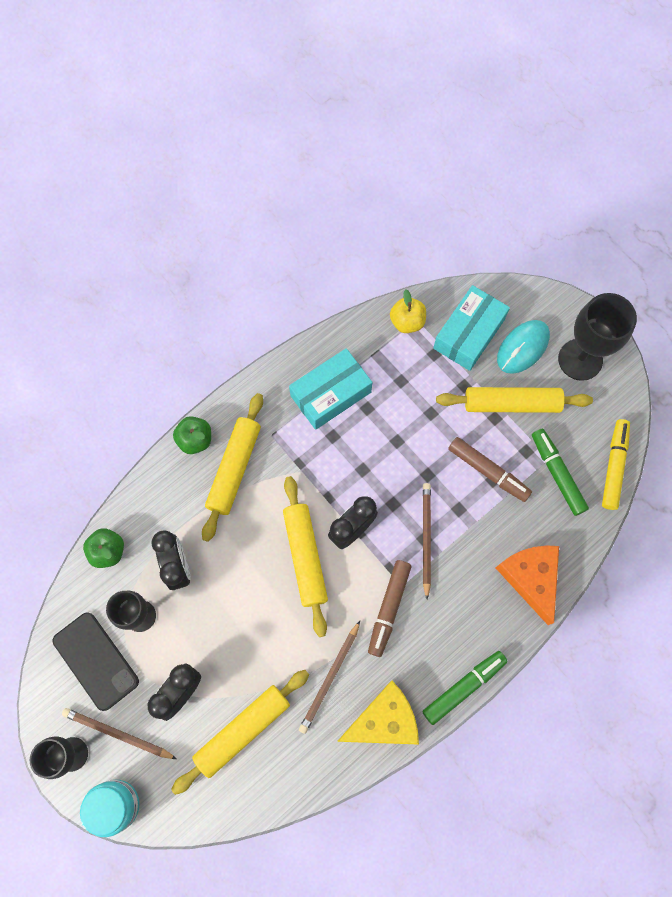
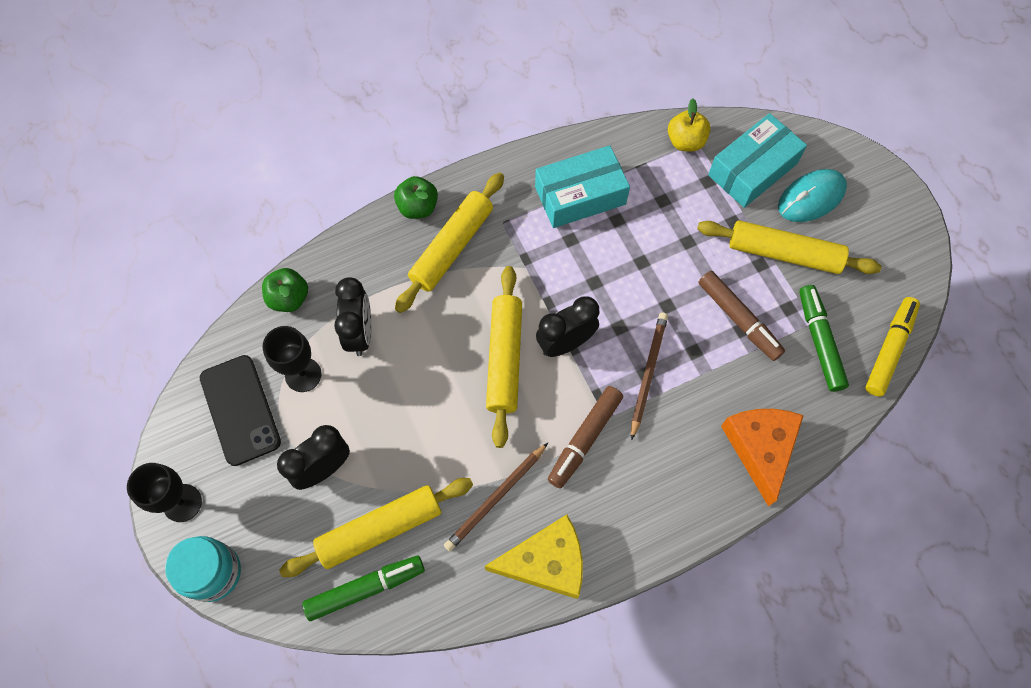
camera: 15 degrees right, 5 degrees down
brown pencil [62,708,177,759] -> none
green marker [422,651,508,725] -> green marker moved to [302,556,425,621]
black goblet [558,293,637,381] -> none

